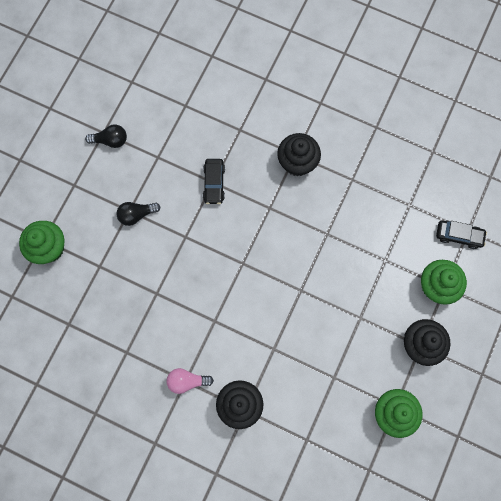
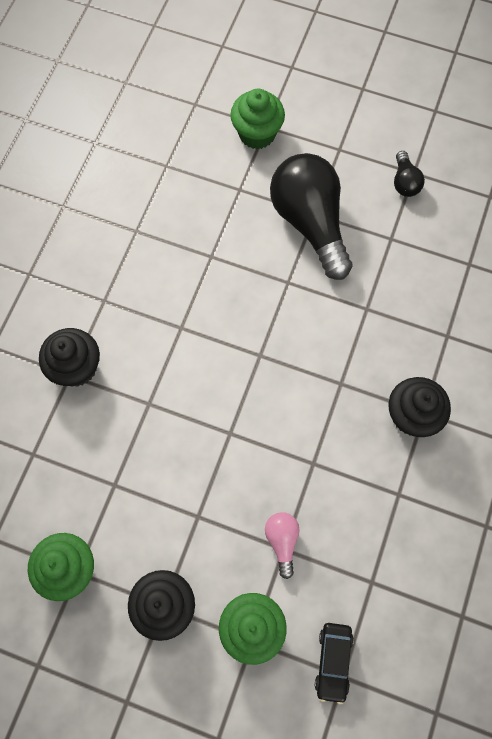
camera: 85 degrees right, 5 degrees down
black light bulb [116,202,160,226] -> black light bulb [270,153,352,280], size x2.27
pink light bulb [167,368,214,394] -> pink light bulb moved to [265,512,300,579]
black car [203,159,225,204] -> none

